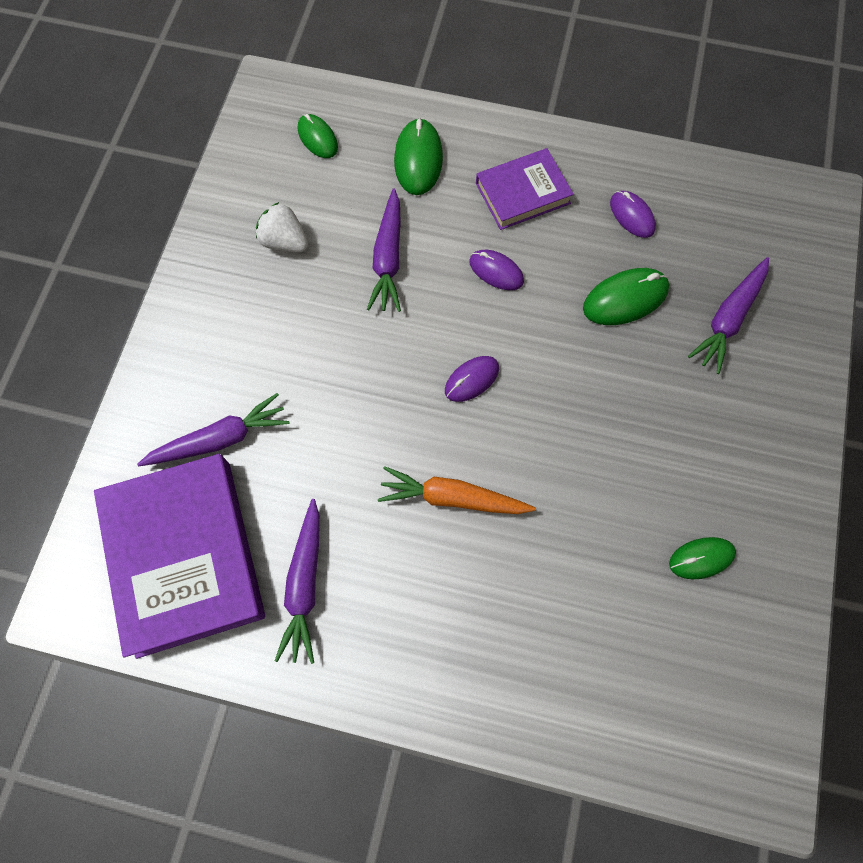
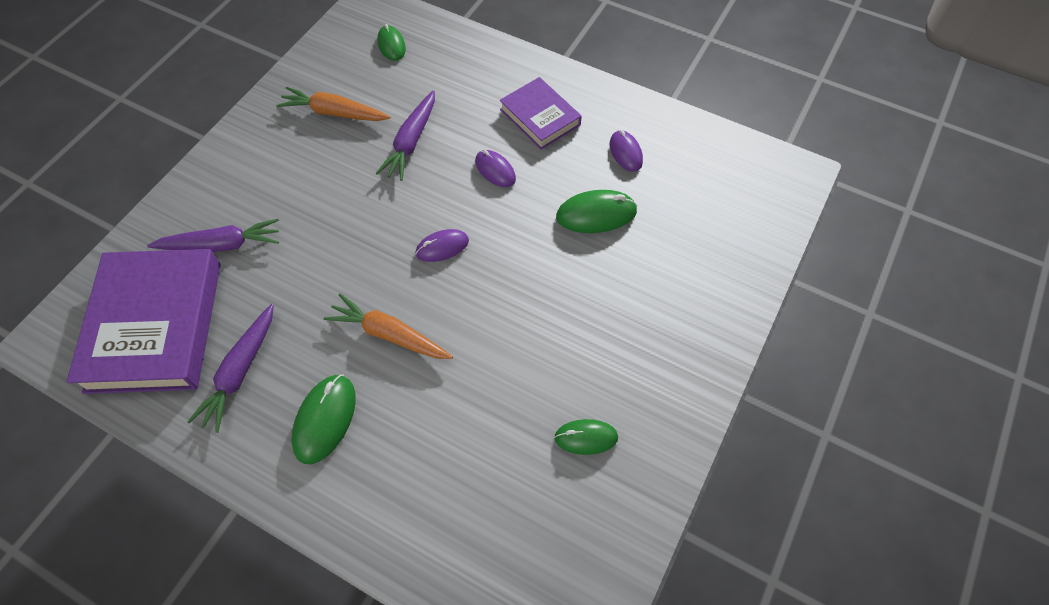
camera: 15 degrees right, 10 degrees down
white strawberry [256,202,308,253] -> orange carrot [276,87,391,121]
green mouse [394,118,443,195] -> green mouse moved to [292,375,356,464]
purple book [476,148,574,230] -> purple book turned 60 degrees clockwise [500,77,582,150]
purple carrot [688,257,769,374] -> none

